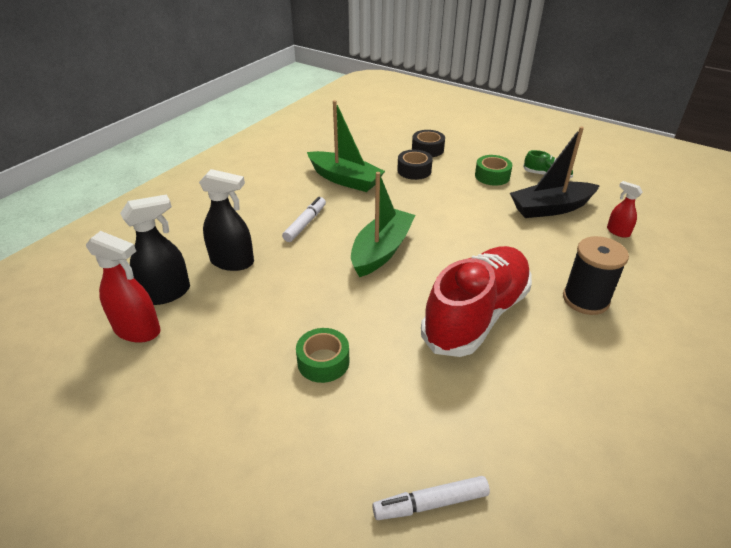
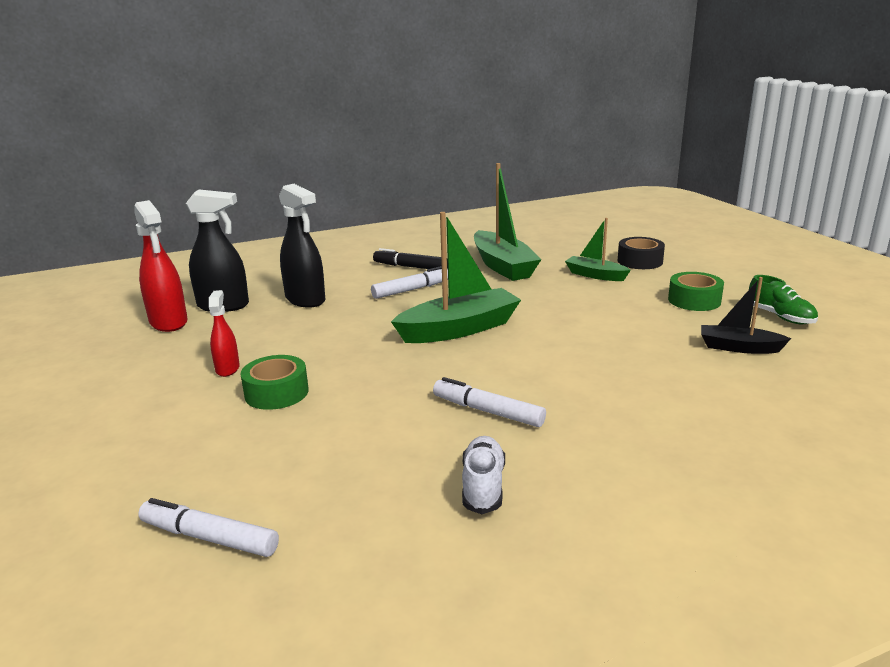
camera: 35 degrees right, 15 degrees down
black tape [397,150,433,180] -> green boat [565,218,631,281]
red shoe [421,246,532,357] -> white marker [433,377,546,427]
black boat [510,127,600,218] -> black boat [701,277,791,354], size x0.58
black spool [563,236,629,315] -> none
red spray bottle [607,181,643,238] -> red spray bottle moved to [209,290,240,377]
none -> black marker [373,248,448,269]
none -> white shoe [462,436,505,514]

